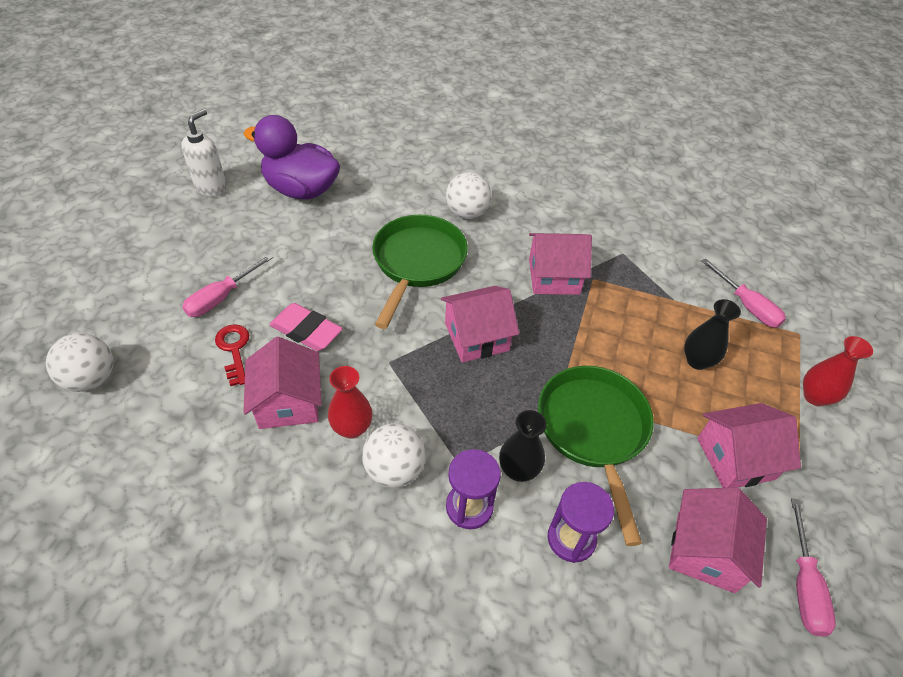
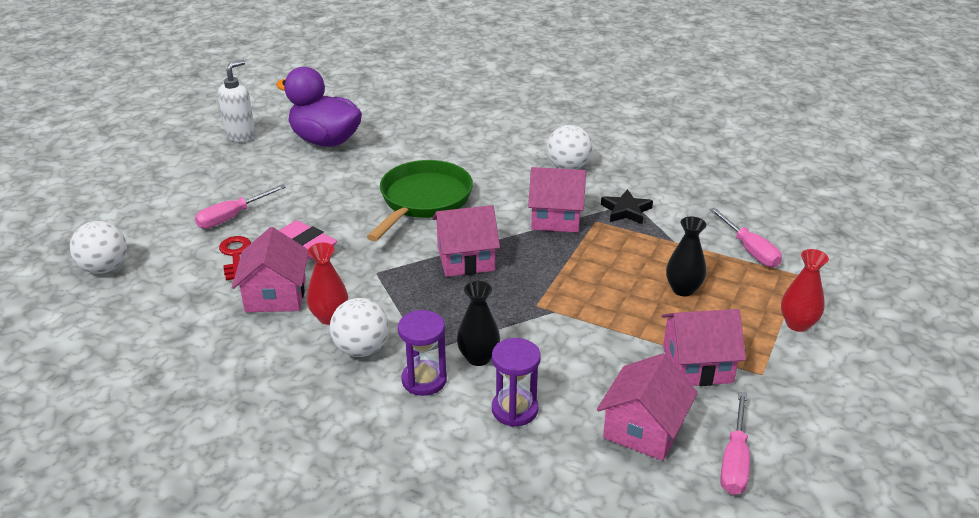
camera: 10 degrees right, 15 degrees down
white ball [446,172,491,219] -> white ball moved to [547,125,592,169]
green pan [538,366,654,546] -> none
none -> black star [601,189,653,224]

